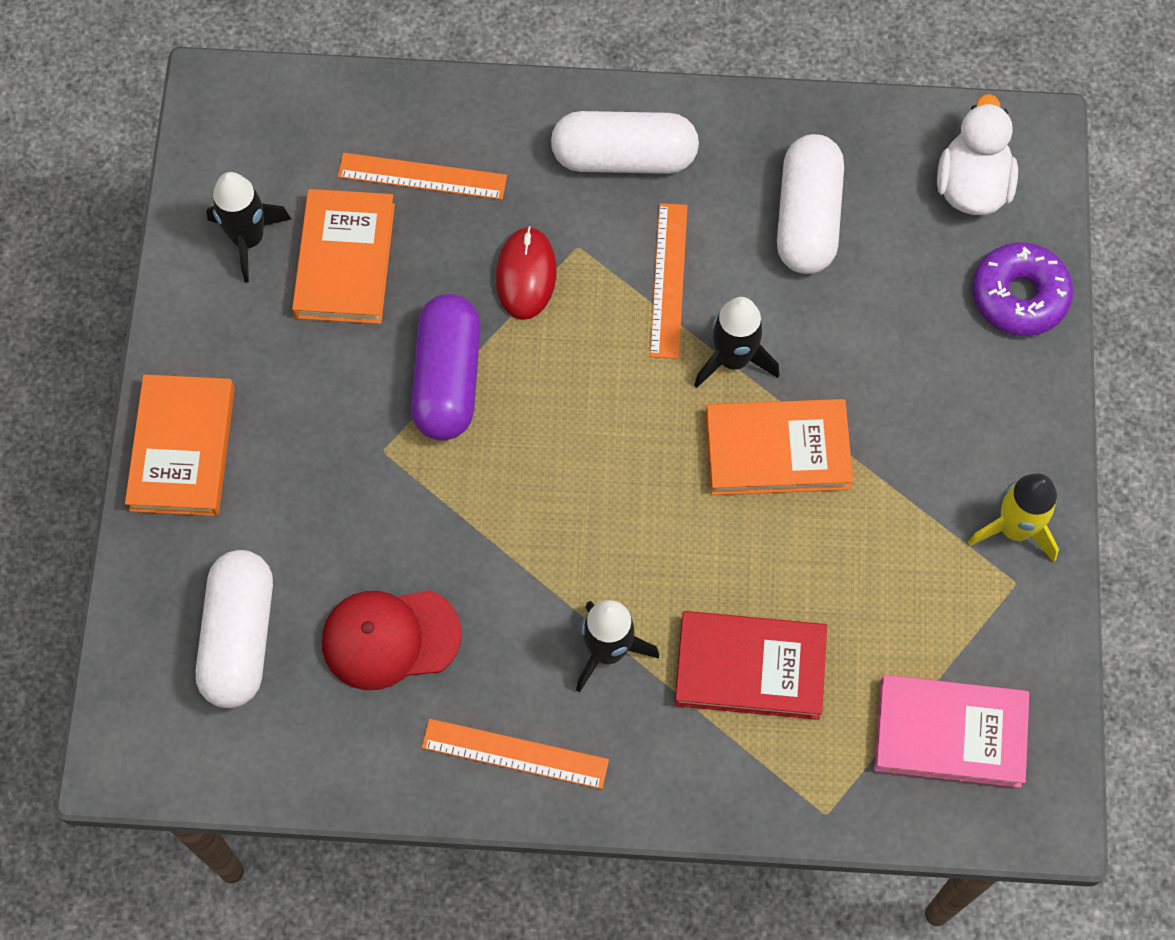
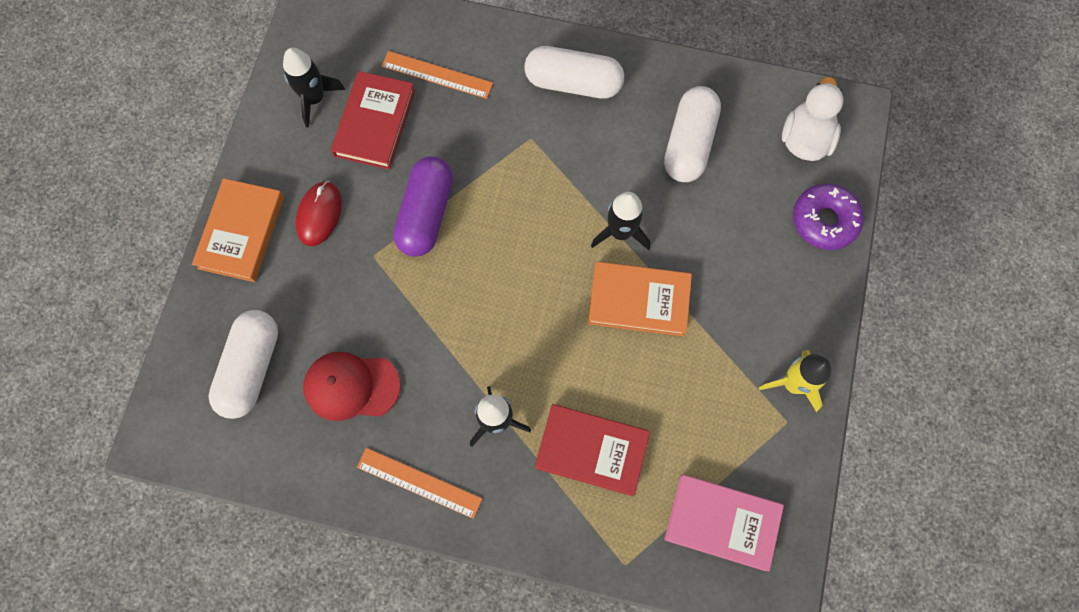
camera: 10 degrees right, 5 degrees up
orange book [292,189,395,324] -> red book [331,71,415,170]
red mouse [496,226,557,320] -> red mouse moved to [295,181,342,246]
orange ruler [650,203,687,359] -> none

